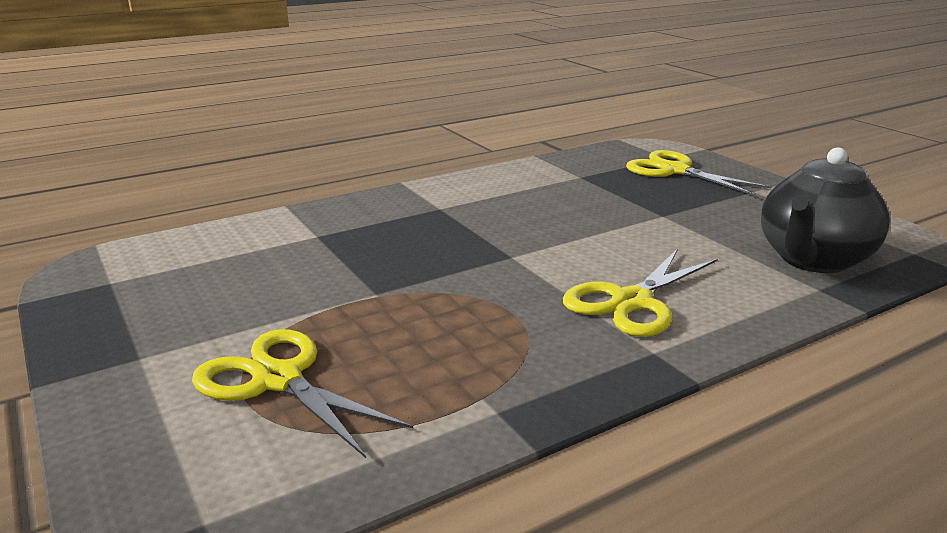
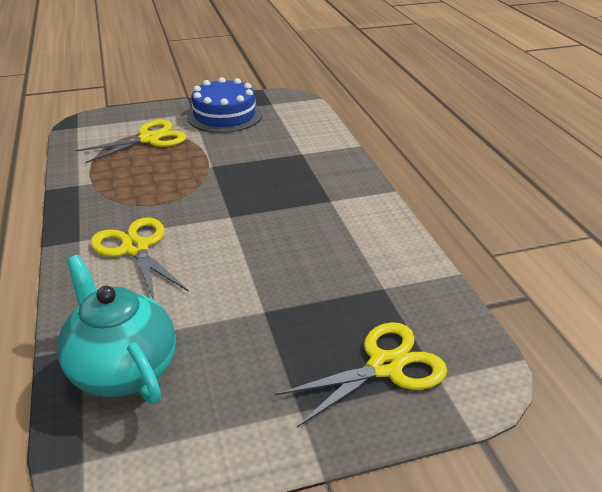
camera: 105 degrees right, 10 degrees up
black teapot [761,147,890,273] -> turquoise teapot [57,255,176,404]
none -> blue cake [187,77,262,133]

